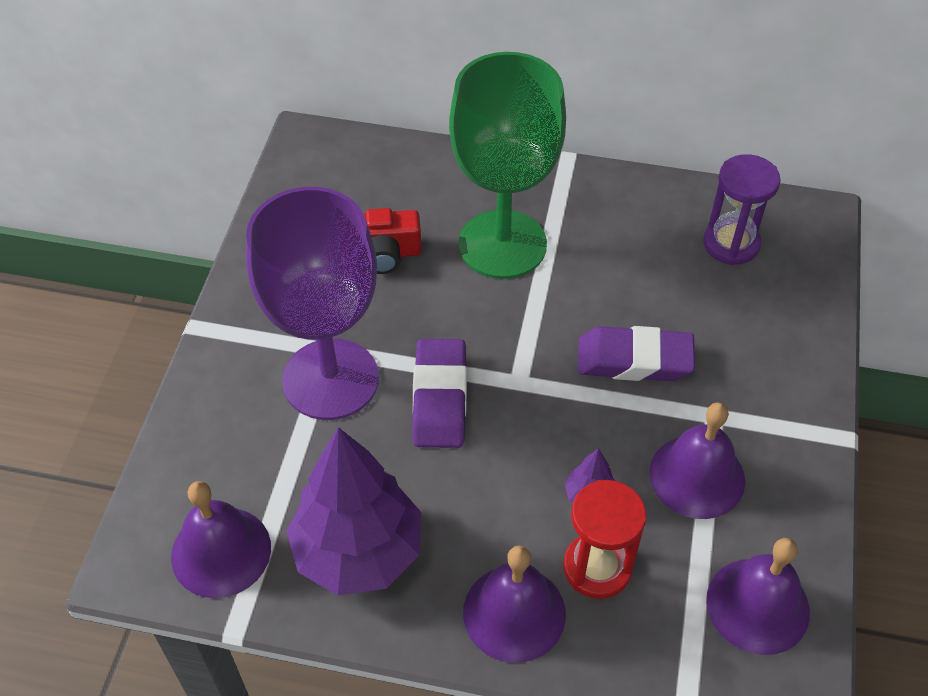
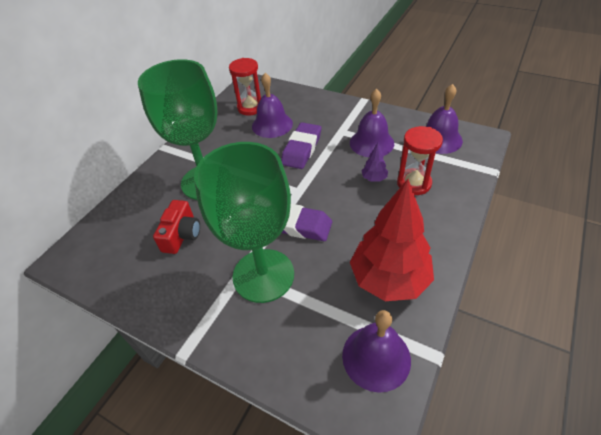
camera: 70 degrees left, 5 degrees down
purple goblet [246,187,379,420] -> green goblet [194,142,294,303]
purple tree [286,427,421,596] -> red tree [350,179,434,301]
purple bell [463,545,566,663] -> purple bell moved to [252,73,293,138]
purple hourglass [703,154,781,265] -> red hourglass [229,58,261,115]

